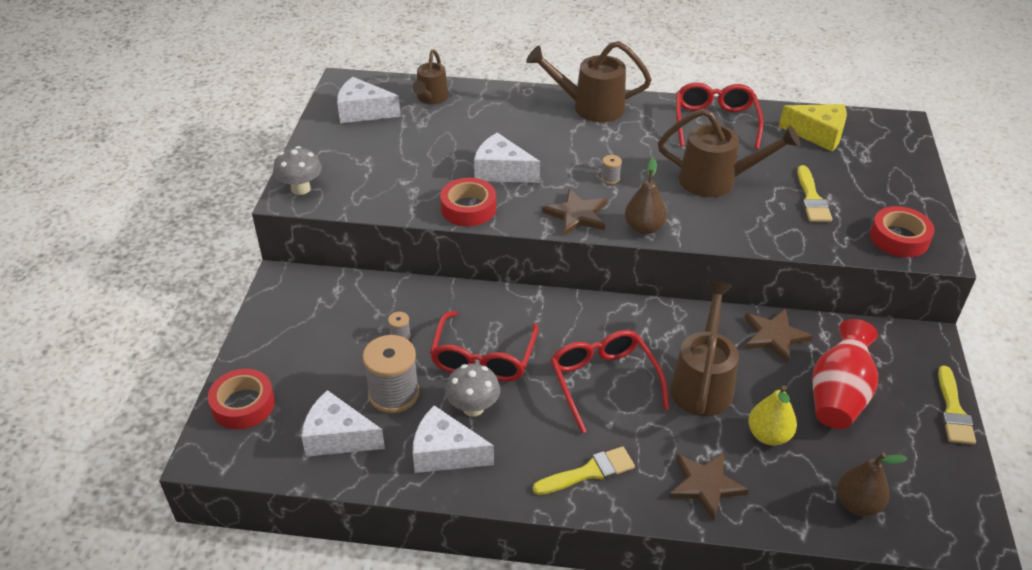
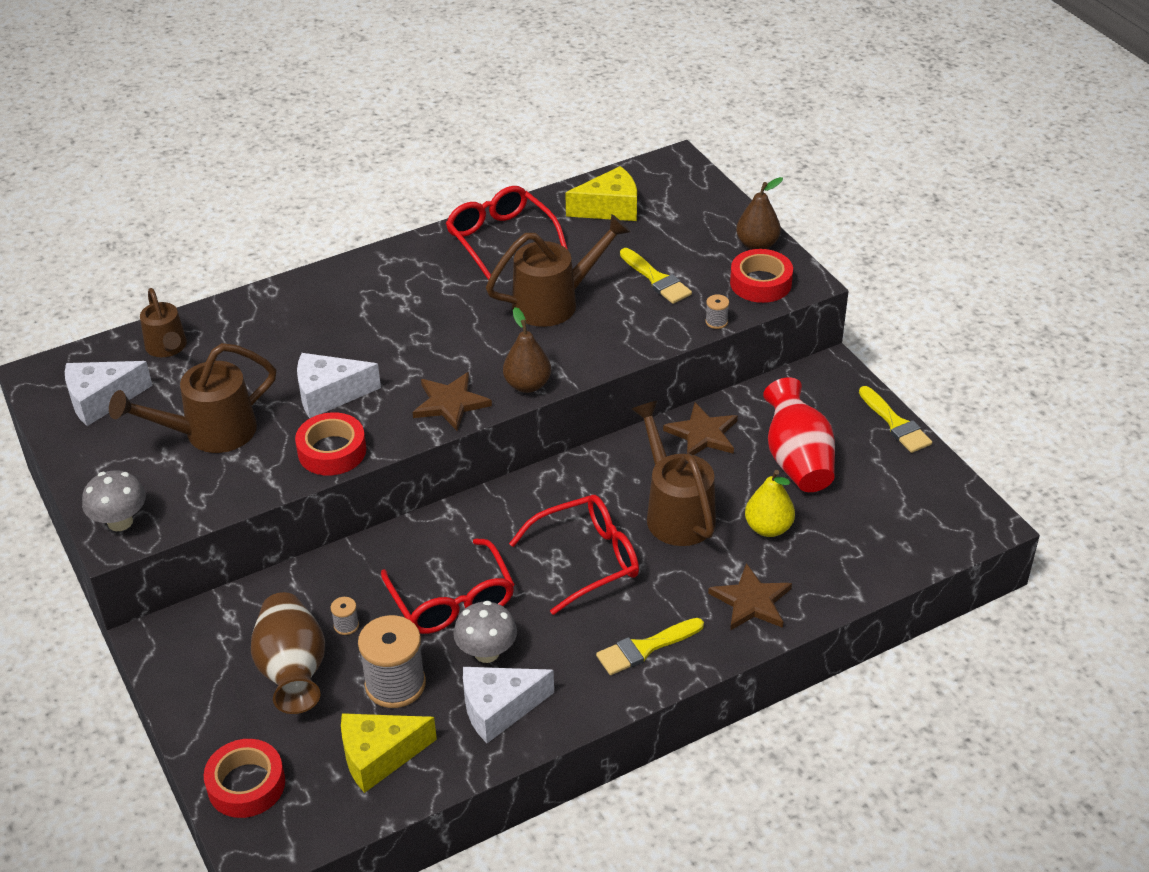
camera: 35 degrees left, 0 degrees up
white cheese [301,390,385,457] -> yellow cheese [341,713,437,793]
brown watering can [526,41,652,122] -> brown watering can moved to [109,343,276,453]
yellow brush [533,446,635,495] -> yellow brush turned 150 degrees counterclockwise [596,618,704,675]
red glasses [551,330,670,433] -> red glasses turned 120 degrees clockwise [509,495,639,615]
grey spool [601,155,622,184] -> grey spool moved to [705,294,729,329]
brown pear [837,453,907,516] -> brown pear moved to [736,177,783,250]
none -> brown vase [251,592,325,714]

